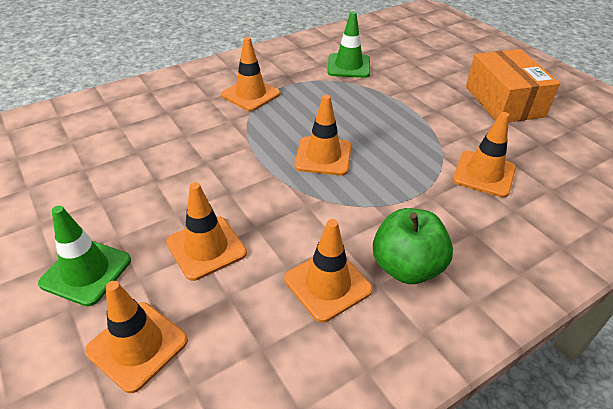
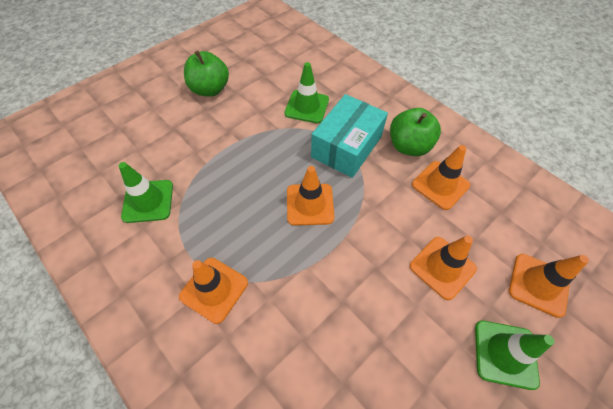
camera: 100 degrees left, 15 degrees up
orange traffic cone [452,112,516,197] -> green traffic cone [284,62,329,123]
orange box [466,49,560,122] -> green apple [184,51,229,97]
none -> turquoise box [311,94,388,178]

